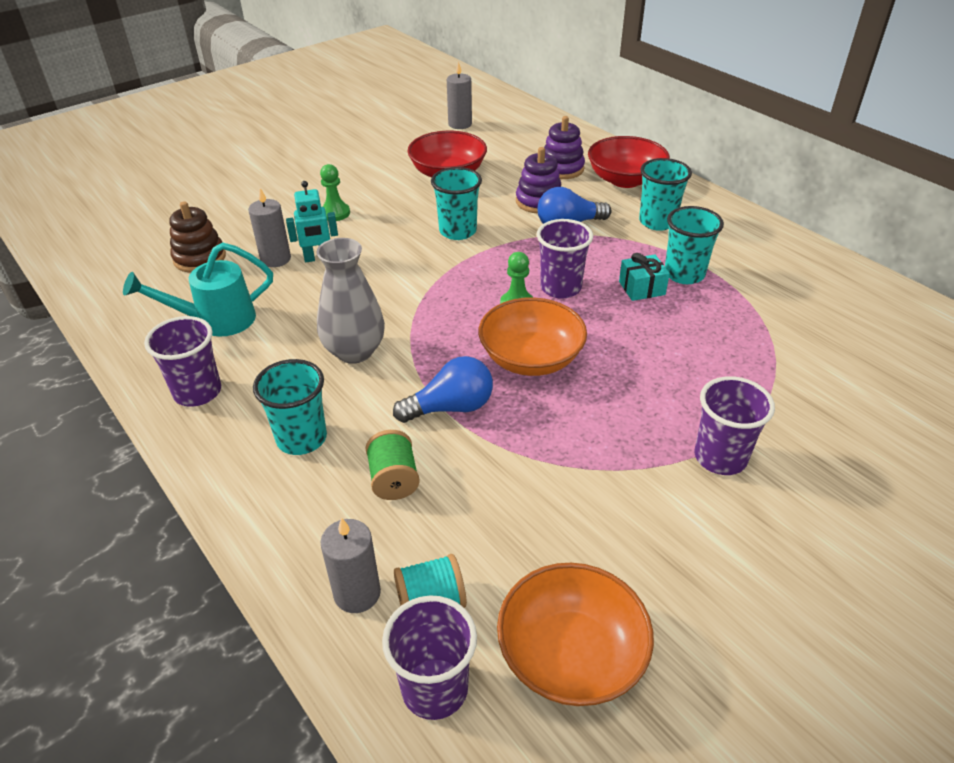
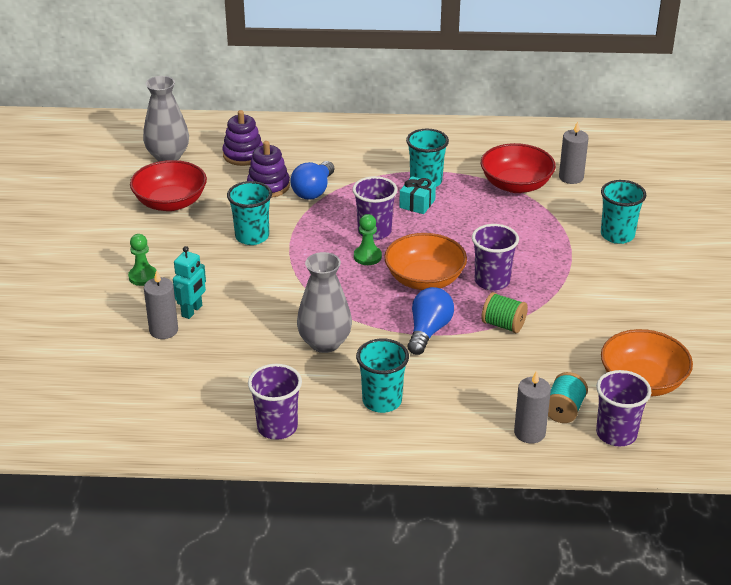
camera: 50 degrees left, 5 degrees down
turquoise watering can [123,242,273,336] -> none
brown stacking toy [169,201,226,273] -> none
green spool [365,430,420,500] -> green spool moved to [481,292,528,333]
grey candle [447,61,472,129] -> grey candle moved to [559,121,589,184]
red bowl [588,136,670,188] -> red bowl moved to [481,143,556,193]
turquoise cup [639,158,692,231] -> turquoise cup moved to [601,180,647,244]
purple cup [695,376,775,475] -> purple cup moved to [472,224,519,291]
none -> grey vase [143,76,189,161]

